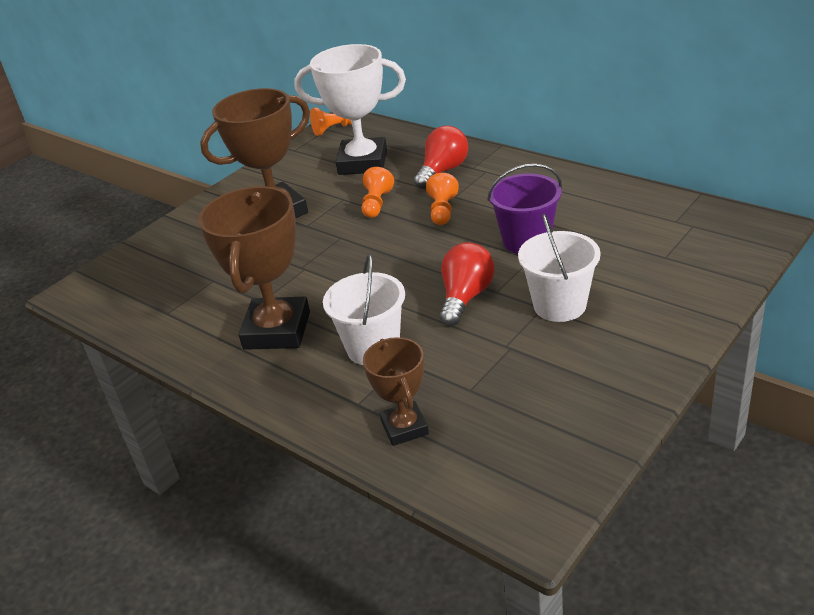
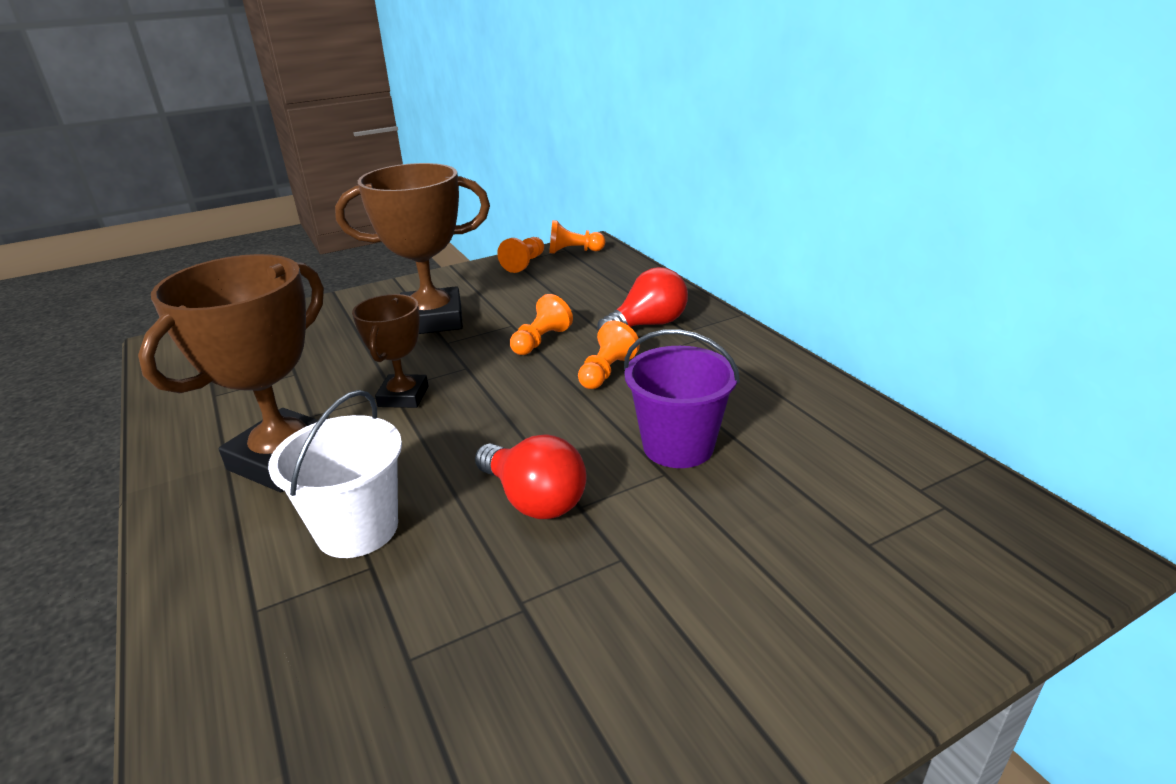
camera: 20 degrees right, 5 degrees down
white trophy [294,44,406,175] -> none
brown trophy [363,337,429,446] -> brown trophy moved to [352,294,428,408]
red light bulb [440,242,495,326] -> red light bulb turned 90 degrees clockwise [475,434,587,519]
white bucket [518,214,601,322] -> none
none -> orange pawn [497,237,544,273]

